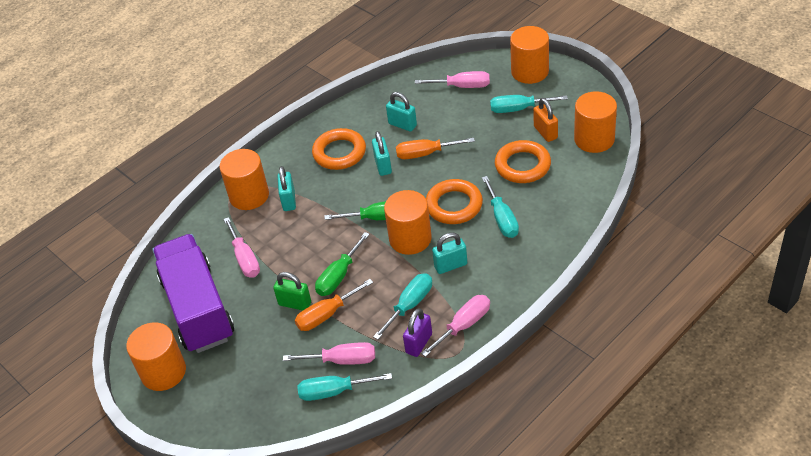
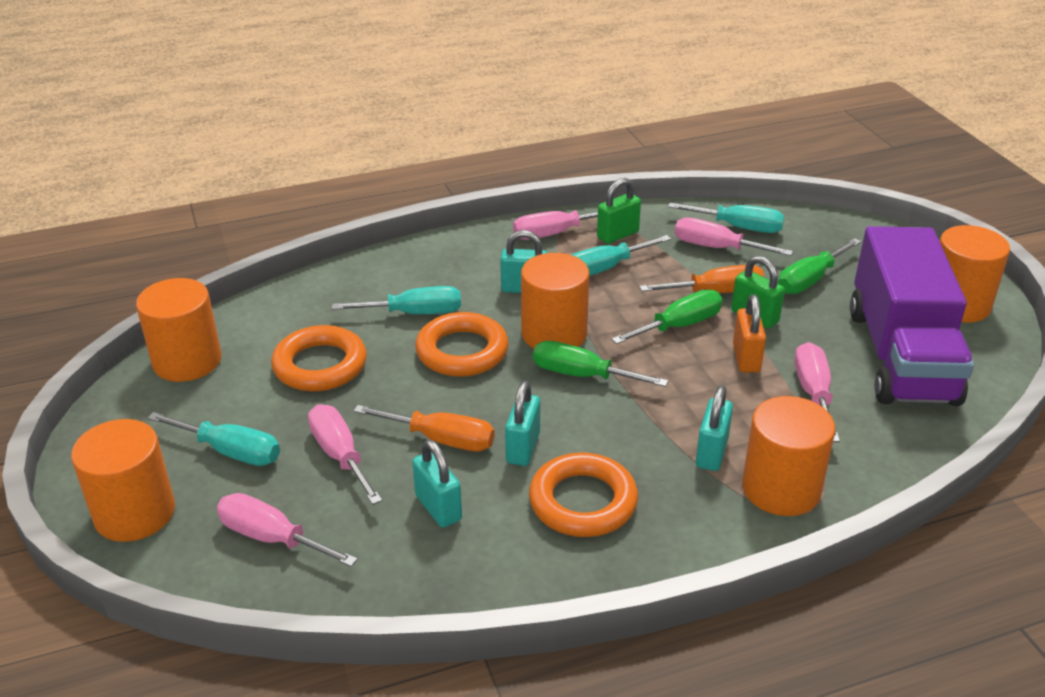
camera: 160 degrees left, 10 degrees down
purple padlock [403,308,432,357] -> green padlock [597,178,641,244]
turquoise screwdriver [482,176,519,238] -> turquoise screwdriver turned 75 degrees clockwise [332,286,461,314]
orange padlock [534,98,558,142] -> orange padlock moved to [733,294,766,372]
none -> pink screwdriver [308,404,382,505]
none -> green screwdriver [778,238,862,294]

